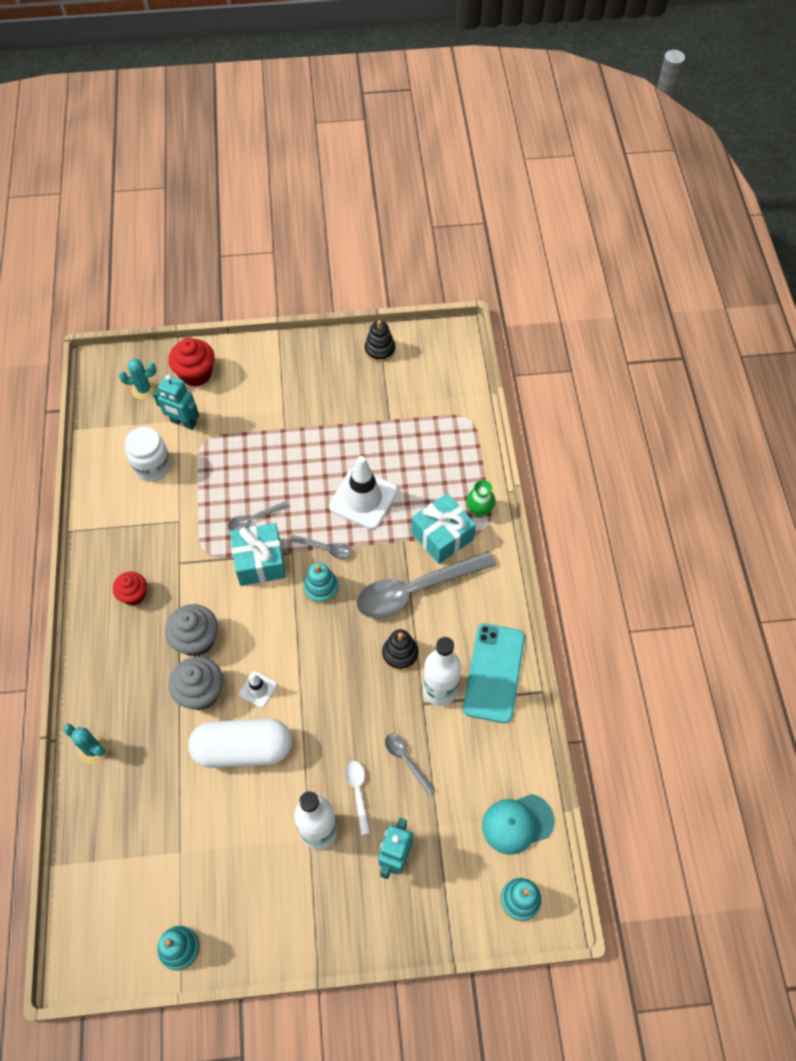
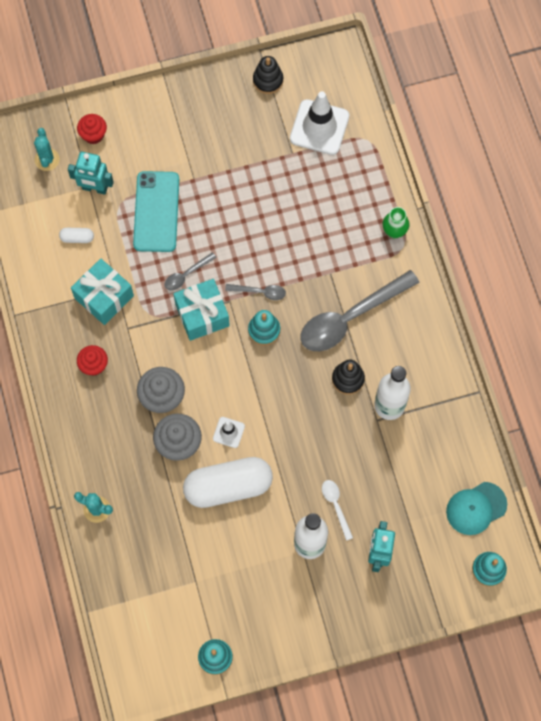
camera: 10 degrees left, 10 degrees up
turquoise cactus [119,359,157,400] -> turquoise cactus turned 75 degrees counterclockwise [34,128,60,171]
white jar [125,427,171,482] -> white capsule [59,228,94,243]
red cupcake [168,338,215,387] -> red cupcake [77,114,107,144], size x0.66
white traffic cone [329,456,398,529] -> white traffic cone moved to [290,91,350,155]
grey spoon [385,734,436,795] -> none
turquoise gift [411,493,476,564] -> turquoise gift moved to [71,258,134,325]
turquoise phone [463,623,525,723] -> turquoise phone moved to [133,171,179,252]

